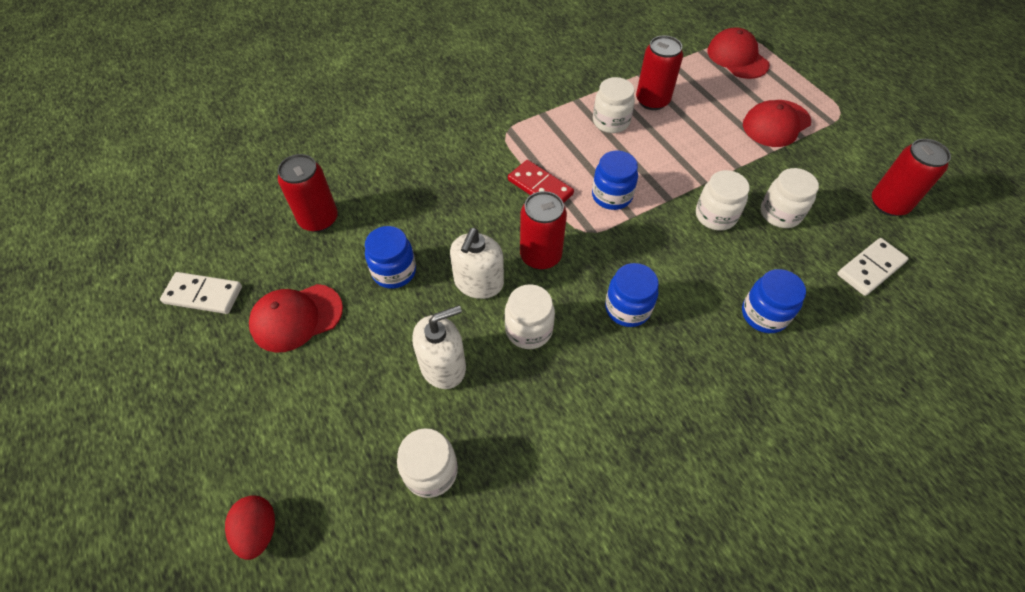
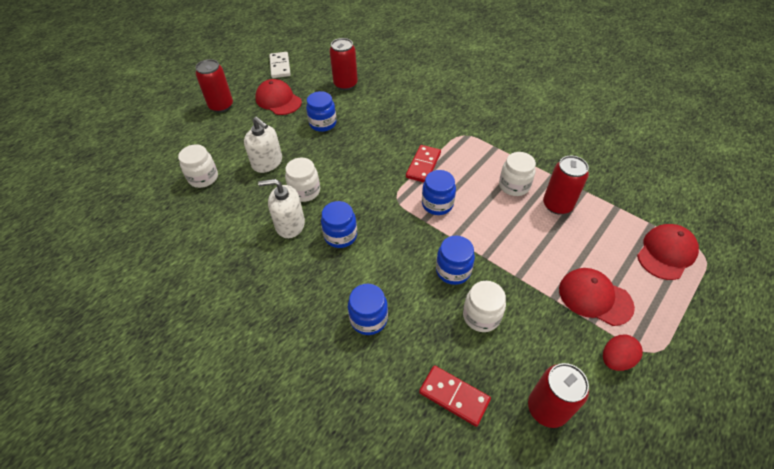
camera: 70 degrees right, 5 degrees down
red egg [225,495,275,560] -> red egg moved to [603,335,643,371]
white soap dispenser [450,228,504,299] -> white soap dispenser moved to [258,179,305,238]
red can [520,191,567,270] -> red can moved to [195,59,233,112]
white jar [696,170,750,231] -> blue jar [436,235,475,285]
white domino [837,238,909,296] -> red domino [419,365,491,427]

